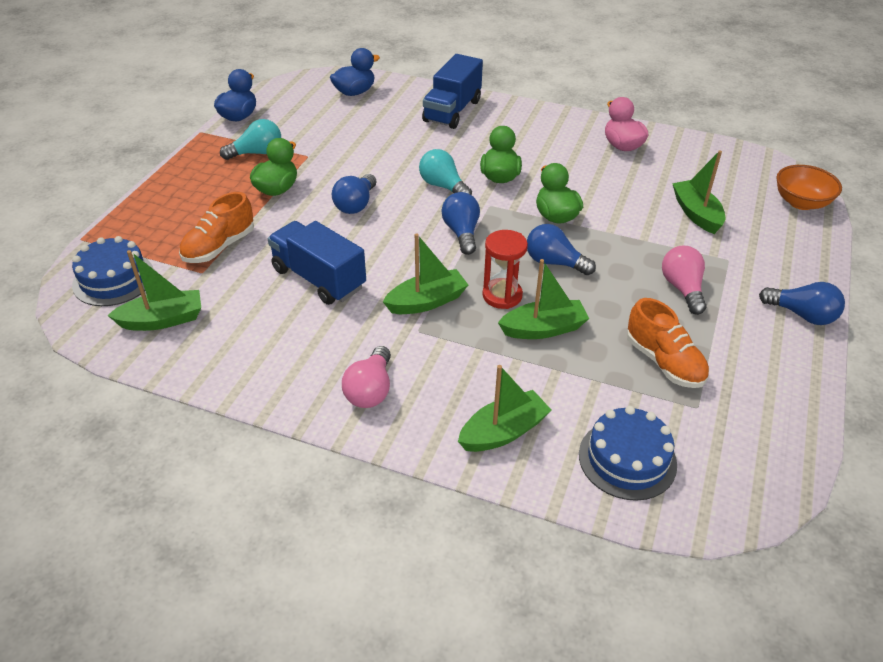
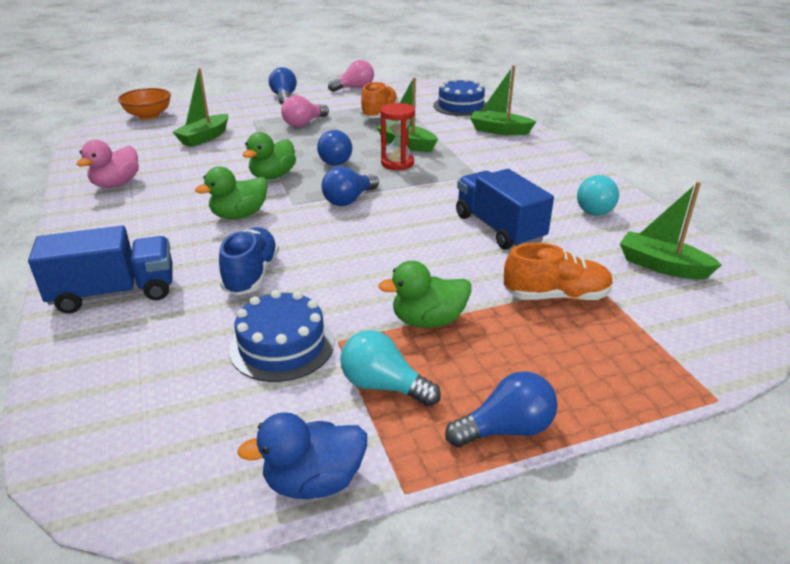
camera: 130 degrees left, 10 degrees down
blue cake [72,236,154,306] -> blue cake moved to [229,290,334,382]
blue truck [268,221,366,305] -> blue truck turned 150 degrees clockwise [456,169,554,250]
blue duck [330,48,380,96] -> none
blue light bulb [332,174,376,214] -> blue light bulb moved to [445,371,558,447]
pink light bulb [342,346,391,408] -> pink light bulb moved to [328,60,374,92]
green boat [383,233,468,314] -> none
turquoise light bulb [419,149,472,195] -> turquoise light bulb moved to [577,175,619,216]
none -> blue shoe [219,227,279,295]

